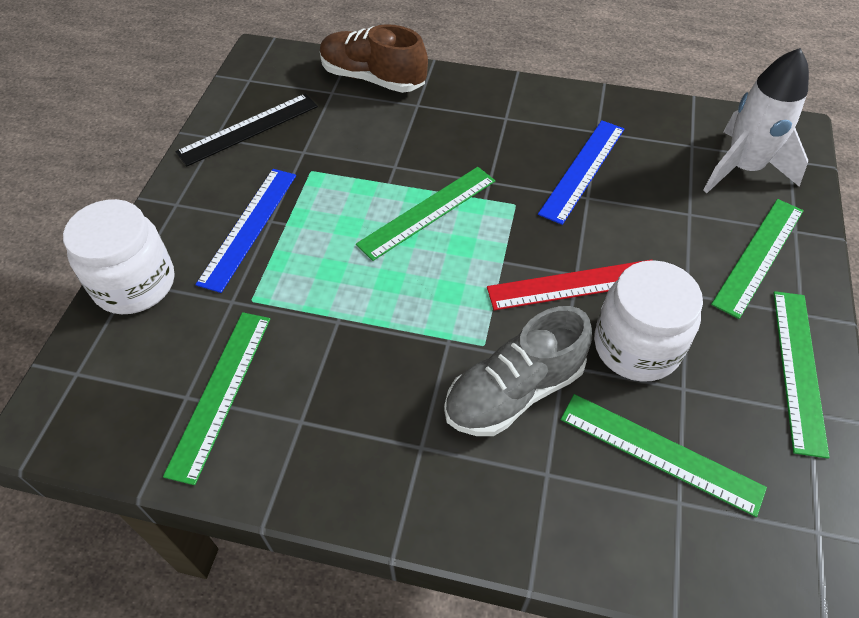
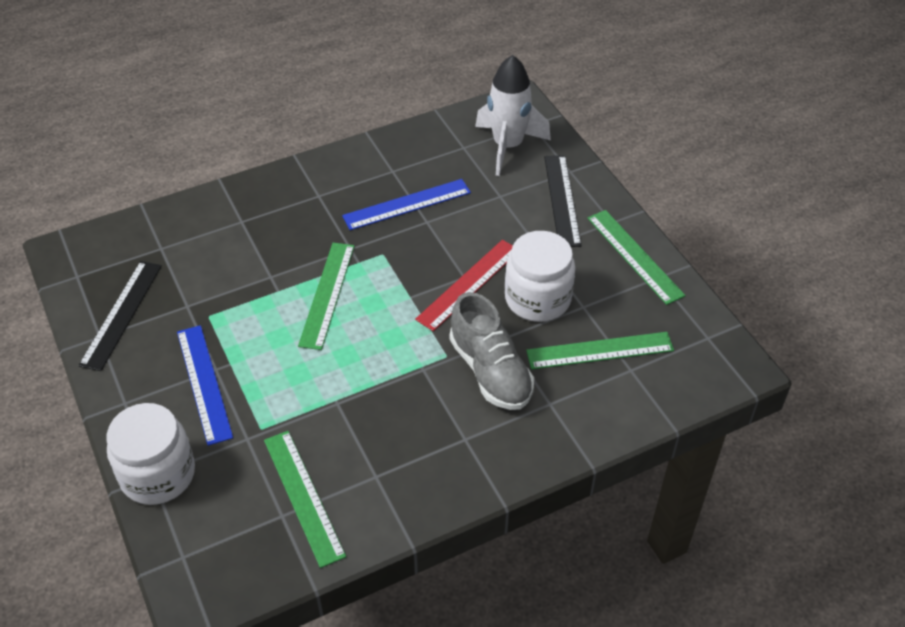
camera: 40 degrees left, 5 degrees down
brown shoe [320,24,428,93] -> none
grey shoe [444,306,592,436] -> grey shoe turned 45 degrees counterclockwise [450,292,534,410]
blue ruler [538,120,624,225] -> blue ruler turned 75 degrees clockwise [342,179,471,230]
green ruler [711,199,804,319] -> black ruler [544,155,582,247]

